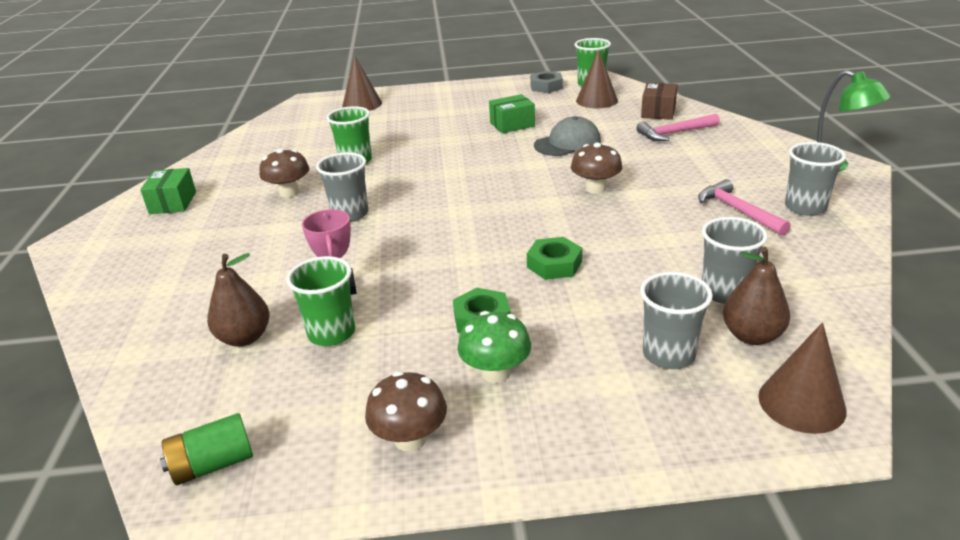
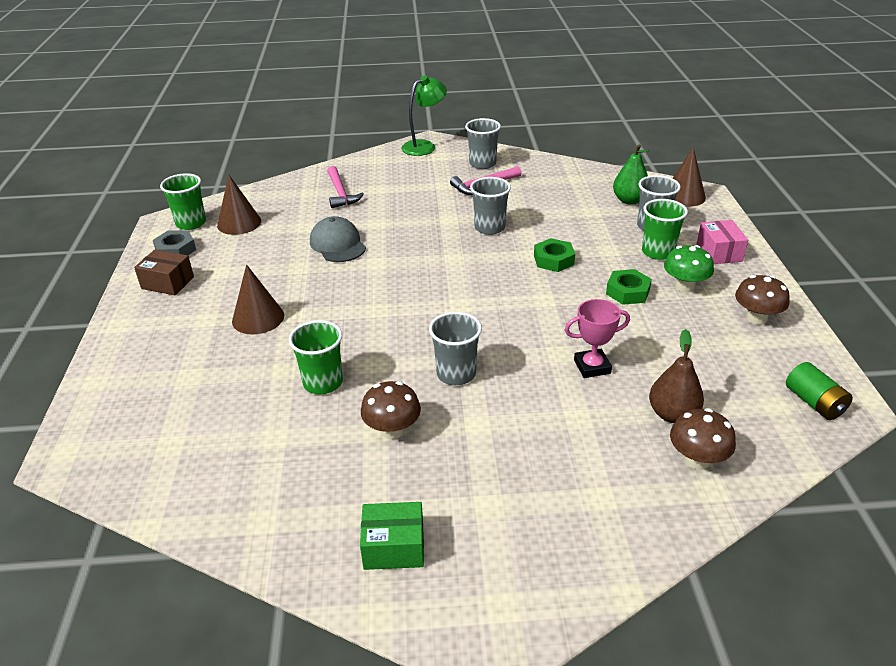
camera: 90 degrees left, 5 degrees up
green cup [287,256,355,346] -> green cup moved to [642,199,688,260]
brown cone [342,55,382,111] -> brown cone moved to [232,264,284,334]
green box [489,94,535,133] -> none
brown mushroom [571,142,623,194] -> brown mushroom moved to [670,408,736,470]
brown box [641,83,678,120] -> brown box moved to [134,250,194,295]
grey cup [702,217,768,304] -> grey cup moved to [470,177,511,235]
brown pear [723,247,790,345] -> green pear [613,144,649,205]
none -> pink box [697,220,748,264]

